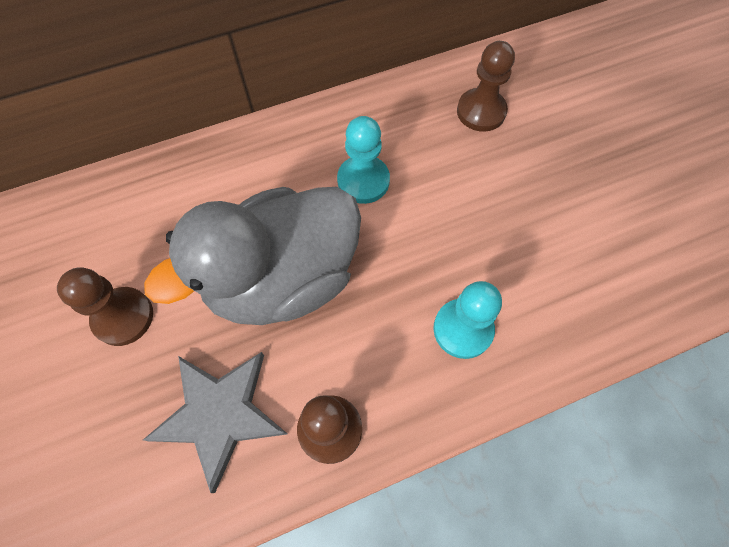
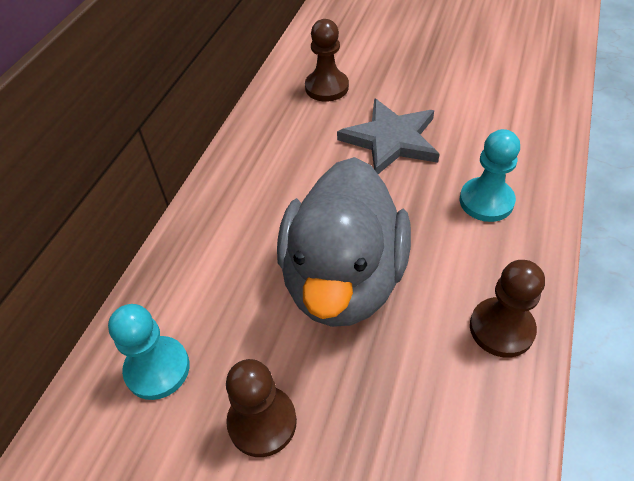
camera: 45 degrees left, 15 degrees down
grey star [143,352,287,493] -> grey star moved to [337,98,439,174]
turquoise pawn [337,116,390,204] -> turquoise pawn moved to [108,304,190,400]

